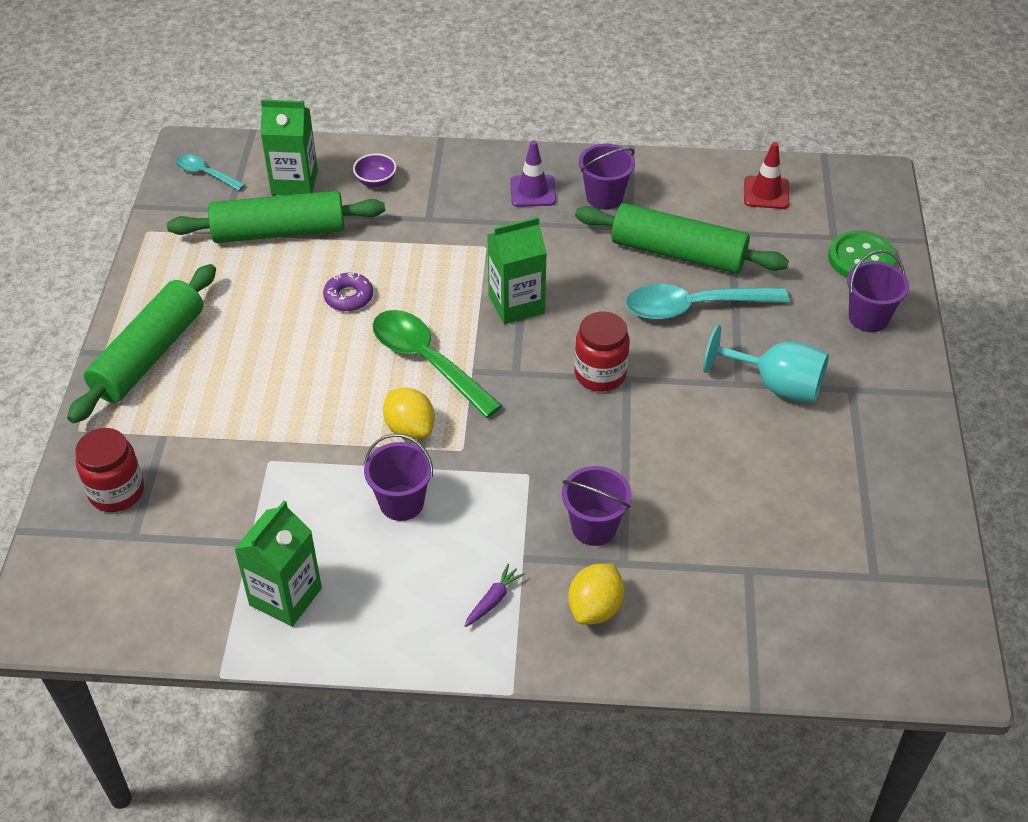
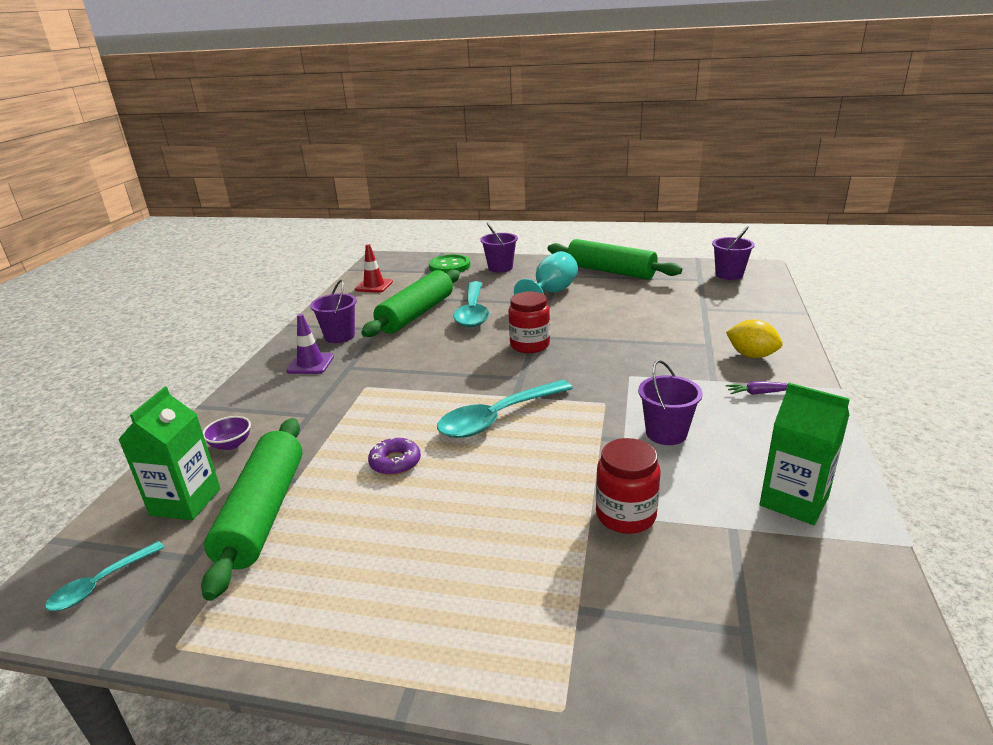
camera: 80 degrees left, 20 degrees down
green rolling pin [67,264,216,423] -> green rolling pin moved to [547,239,682,280]
red jar [75,428,144,512] -> red jar moved to [596,438,660,534]
green spoon [373,310,502,418] -> turquoise spoon [437,380,573,438]
yellow lemon [383,388,435,440] -> none
purple carrot [465,564,525,627] -> purple carrot turned 45 degrees counterclockwise [726,381,787,395]
green carton [487,217,547,324] -> none
purple bucket [562,466,632,546] -> purple bucket moved to [712,226,755,280]

